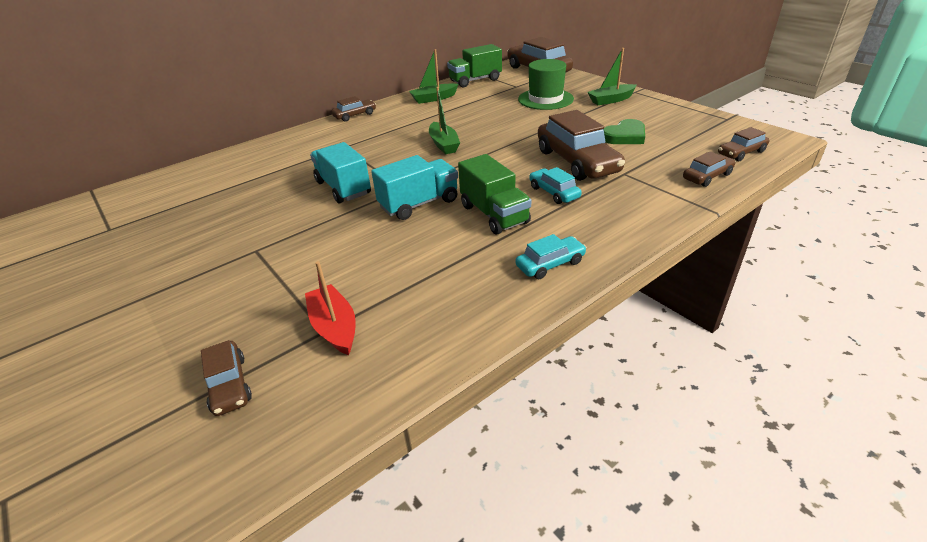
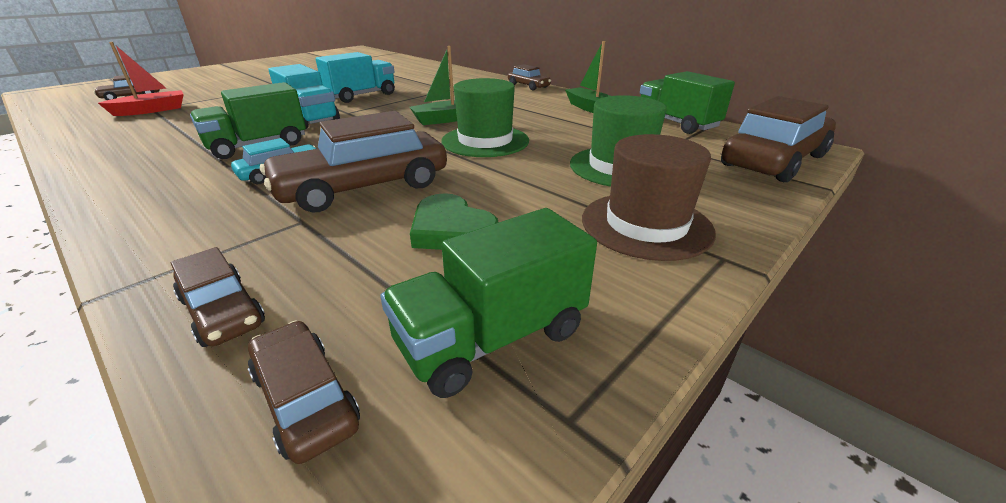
camera: 80 degrees right, 5 degrees down
turquoise car [516,234,587,279] -> none
green boat [587,48,637,105] -> brown hat [582,134,716,261]
none -> green truck [380,208,597,398]
none -> green hat [441,78,529,157]

